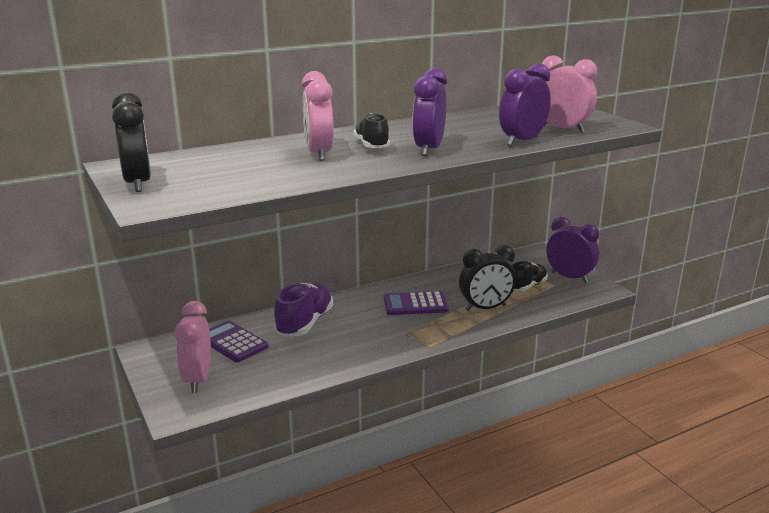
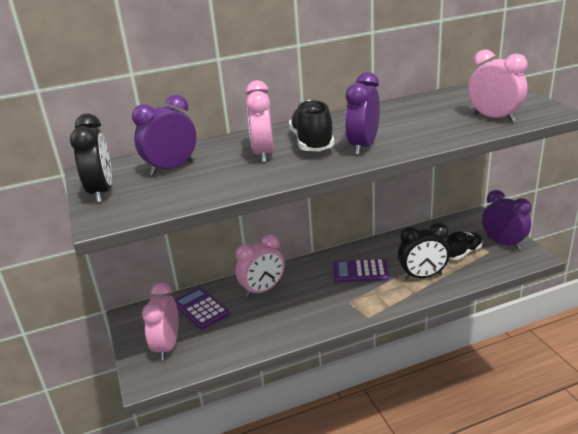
camera: 10 degrees right, 5 degrees up
purple shoe [274,283,333,337] -> pink clock [235,234,285,298]
black shoe [353,113,390,148] -> black shoe [289,100,335,151], size x1.50
purple clock [499,63,551,146] -> purple clock moved to [132,94,196,176]

